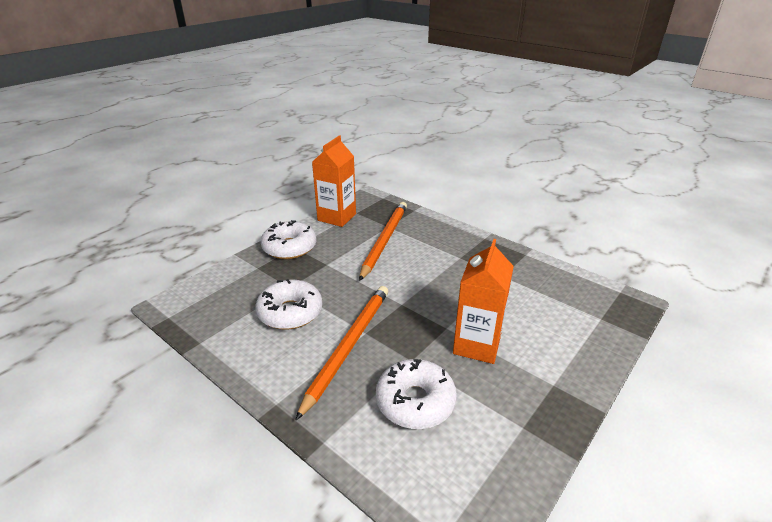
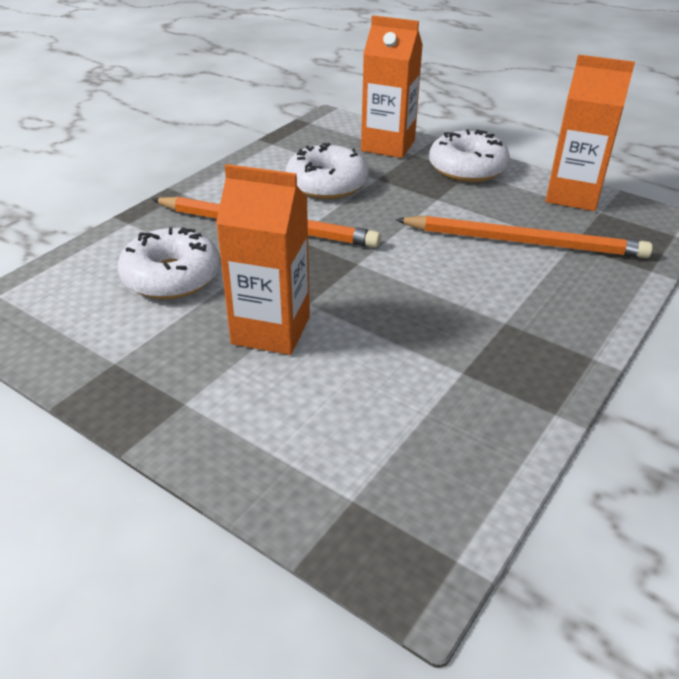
camera: 85 degrees right, 5 degrees up
none -> orange carton [361,15,423,158]

